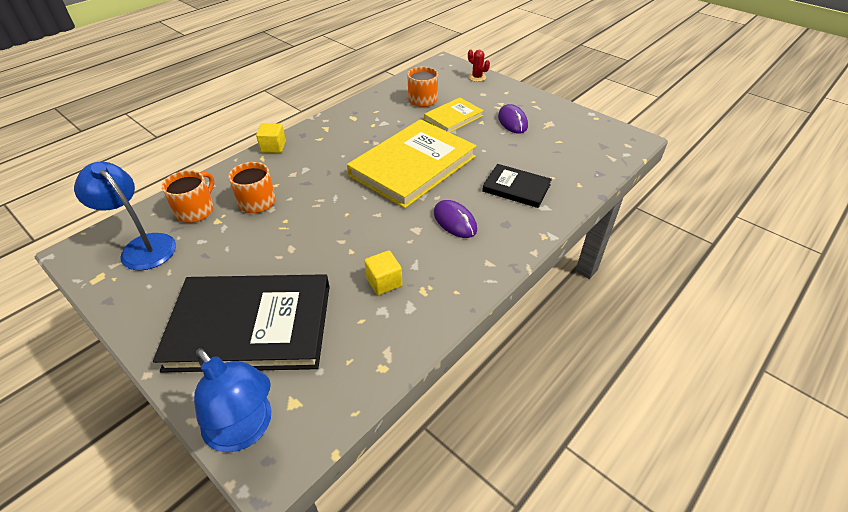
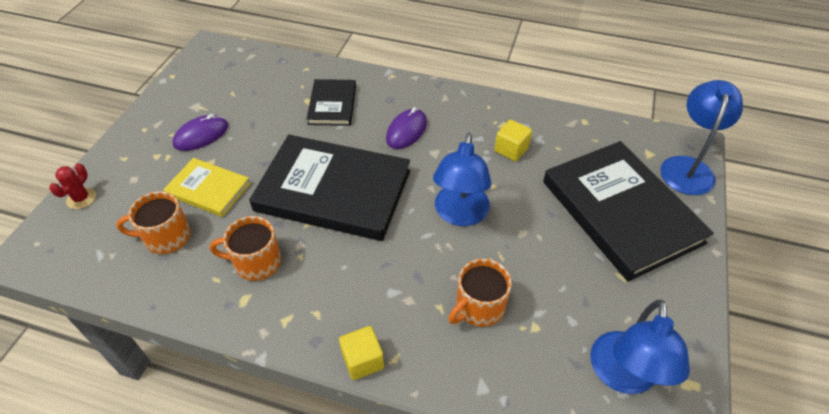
camera: 115 degrees left, 5 degrees up
orange mug [162,170,214,223] -> orange mug moved to [210,216,281,281]
yellow book [347,119,476,208] -> black book [249,135,410,241]
none -> blue lamp [433,133,492,226]

